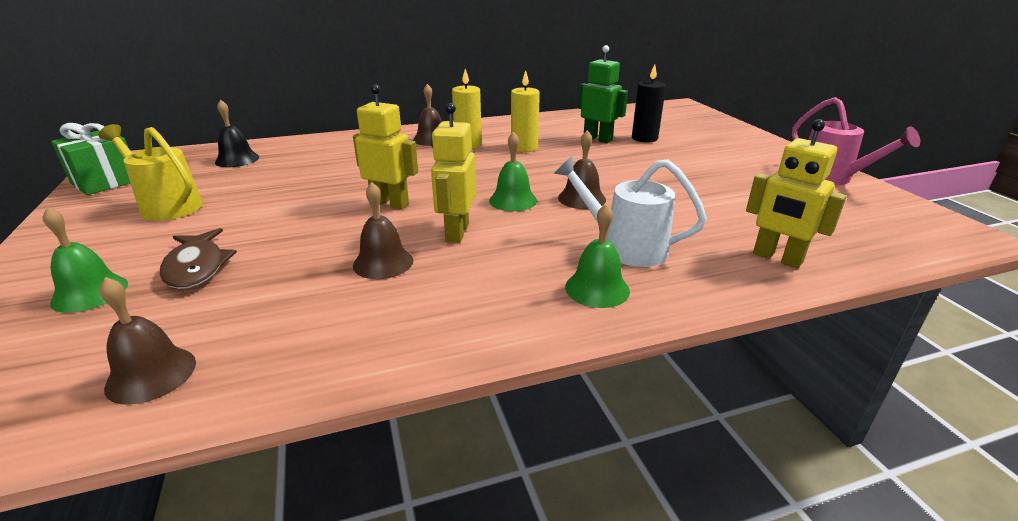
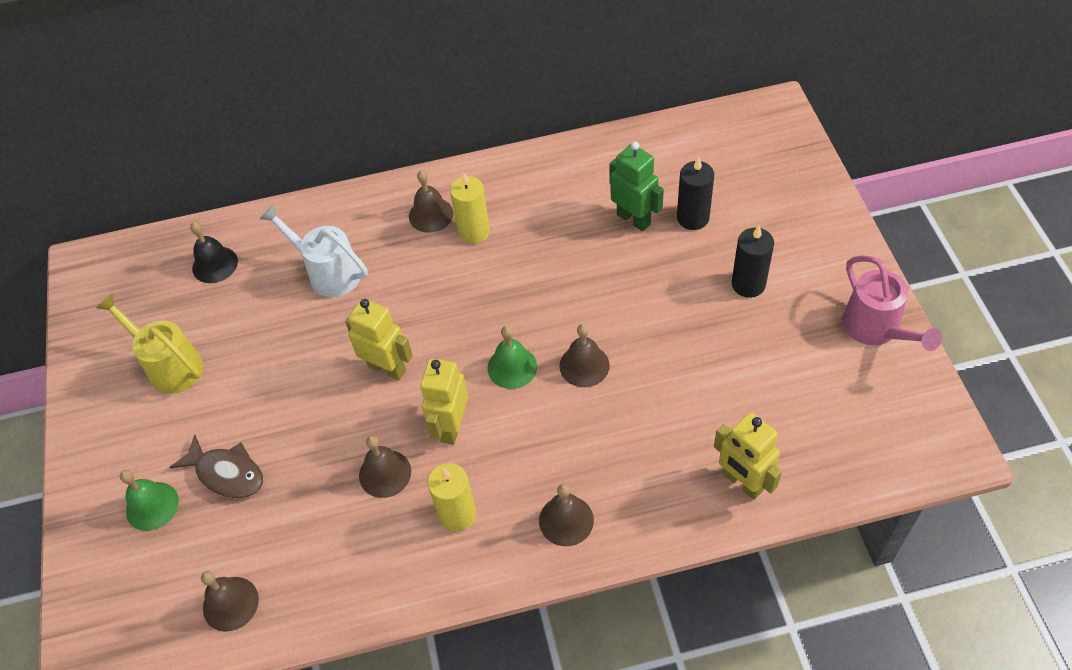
camera: 10 degrees right, 25 degrees up
green gift [51,123,130,195] -> none
brown fish [160,228,237,289] -> brown fish turned 45 degrees counterclockwise [169,434,263,498]
yellow candle [511,70,540,152] -> yellow candle moved to [428,463,477,532]
white watering can [554,156,707,267] -> white watering can moved to [260,204,368,297]
green bell [565,204,630,308] -> brown bell [539,484,594,546]
none -> black candle [732,226,774,298]

